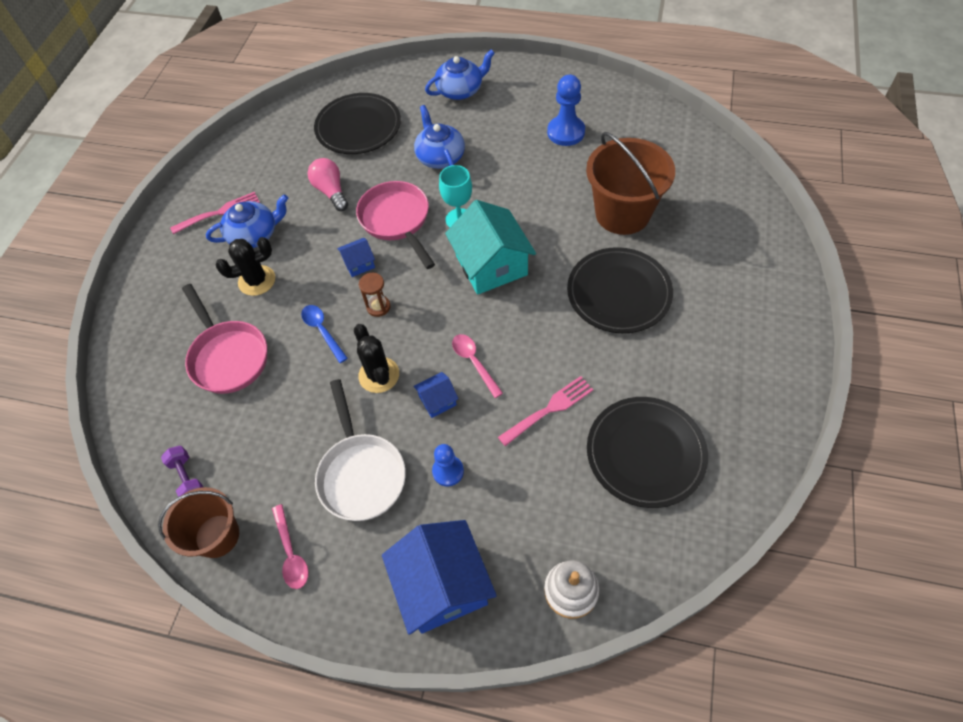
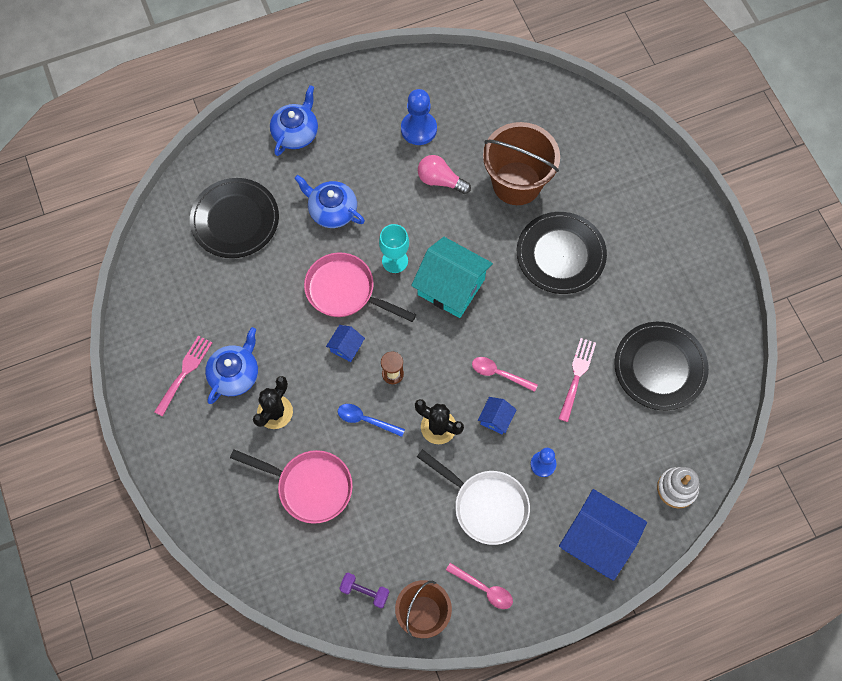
camera: 40 degrees left, 10 degrees up
pink light bulb [308,158,348,211] -> pink light bulb moved to [418,155,471,194]

